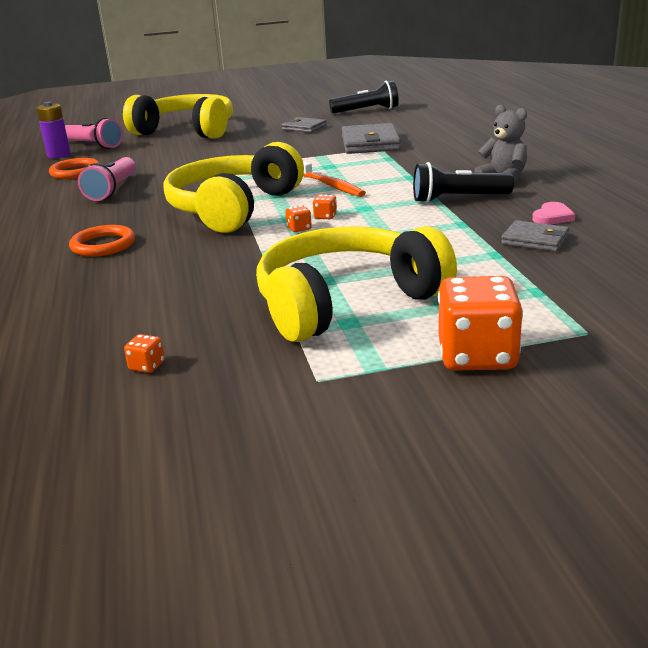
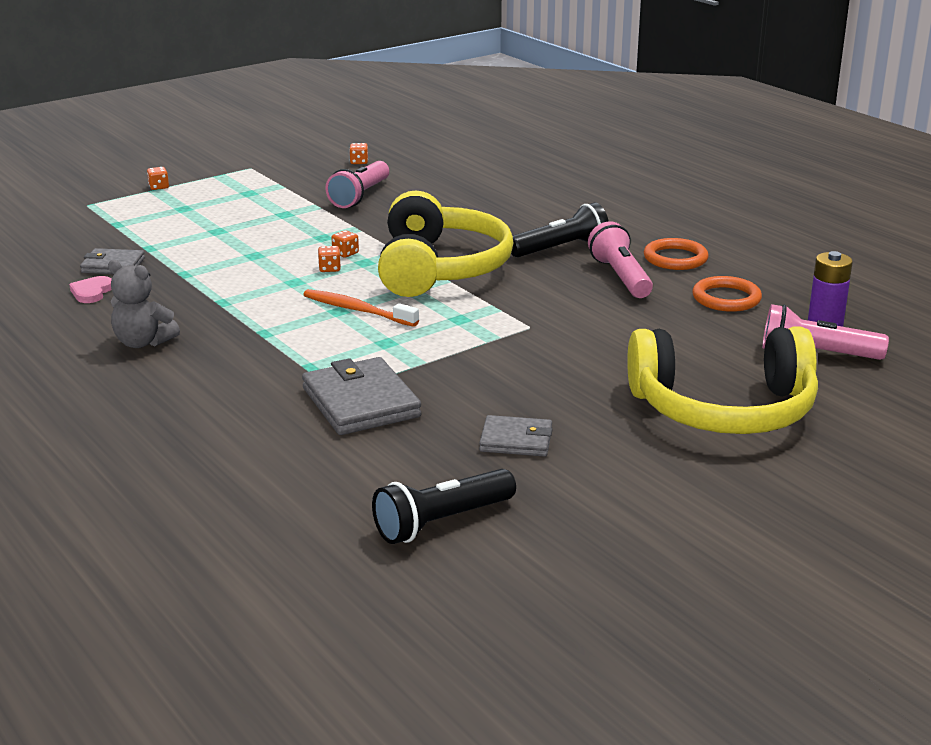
camera: 155 degrees right, 0 degrees up
orange ring [69,225,135,257] -> orange ring moved to [644,238,709,270]
yellow headphones [256,226,457,342] -> none
black flashlight [413,162,514,203] -> black flashlight moved to [511,203,608,257]
orange dice [438,276,523,371] -> orange dice [147,167,169,190], size x0.40
none -> pink flashlight [325,161,389,208]

